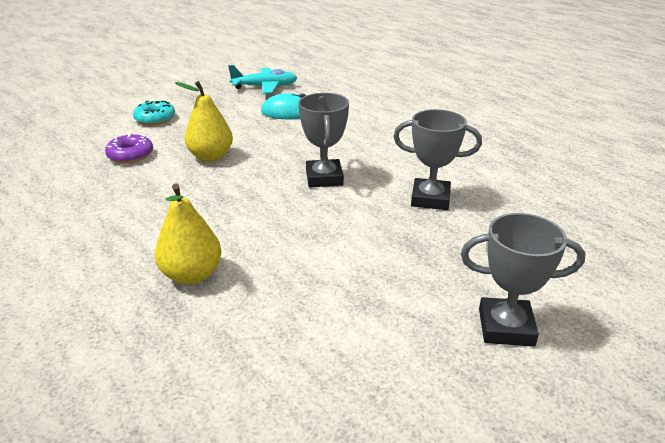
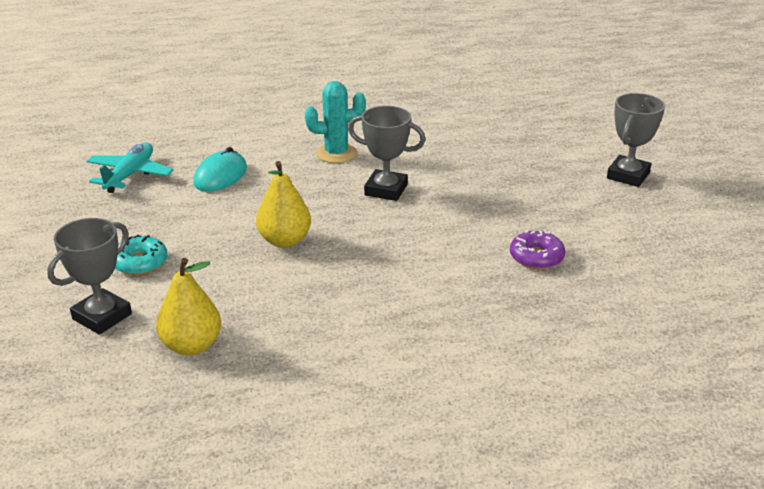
camera: 65 degrees left, 0 degrees up
purple donut [105,133,153,163] -> purple donut moved to [510,230,566,269]
yellow pear [155,184,222,284] -> yellow pear moved to [156,258,221,355]
grey trophy [393,109,482,210] -> grey trophy moved to [47,218,132,335]
none -> turquoise cactus [305,81,366,163]

